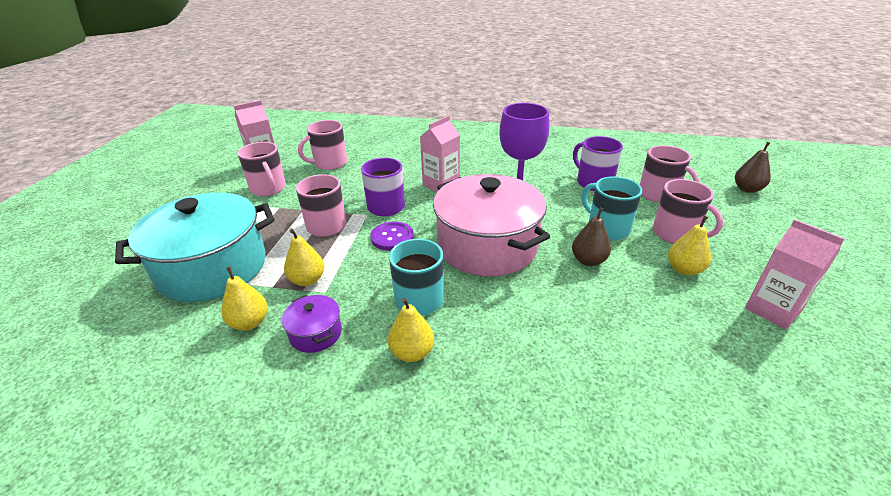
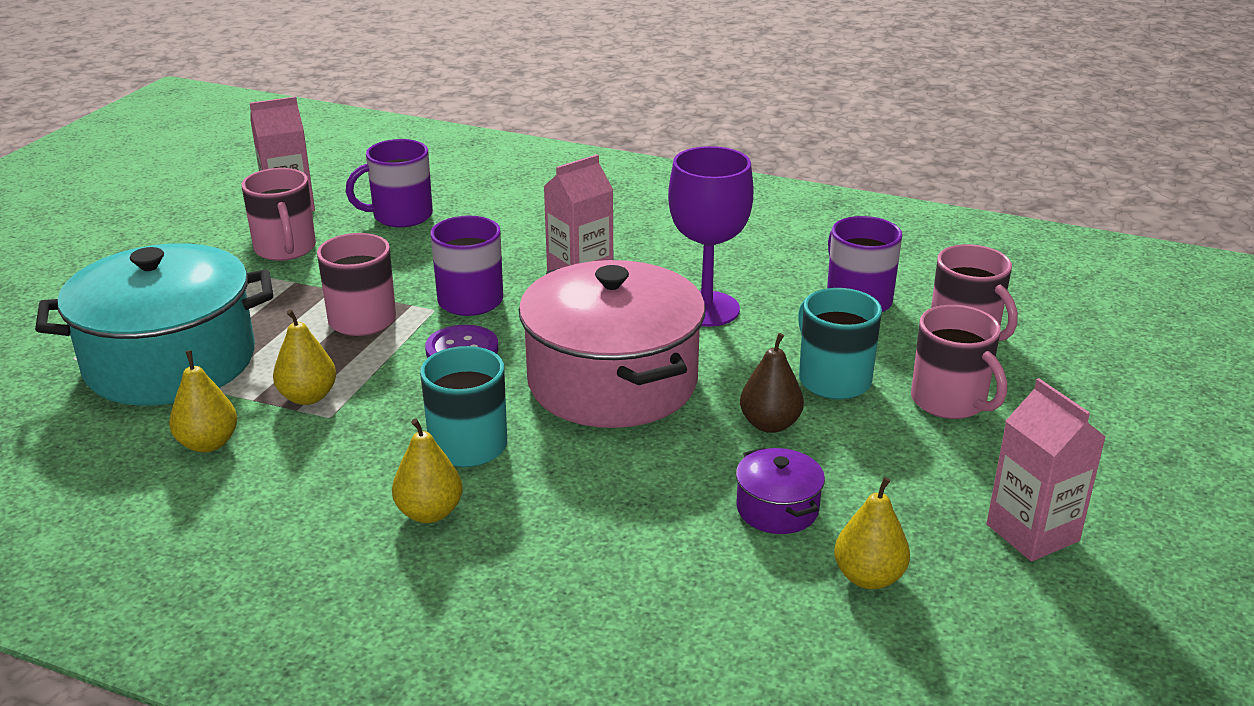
camera: 10 degrees right, 5 degrees down
purple pot [282,295,342,353] -> purple pot moved to [736,447,825,534]
pink mug [298,120,347,170] -> purple mug [345,139,433,228]
yellow pear [668,216,711,276] -> yellow pear moved to [834,477,910,589]
brown pear [735,142,771,193] -> none

